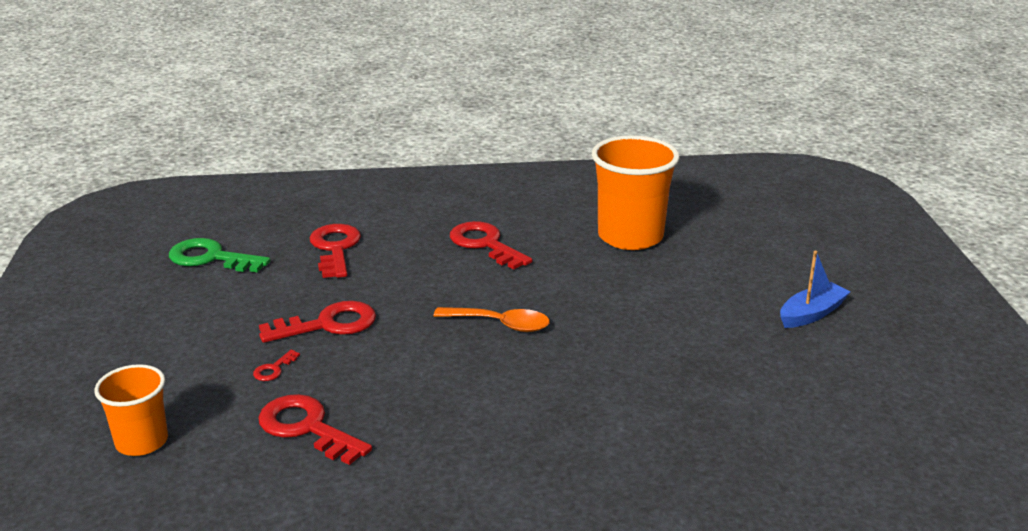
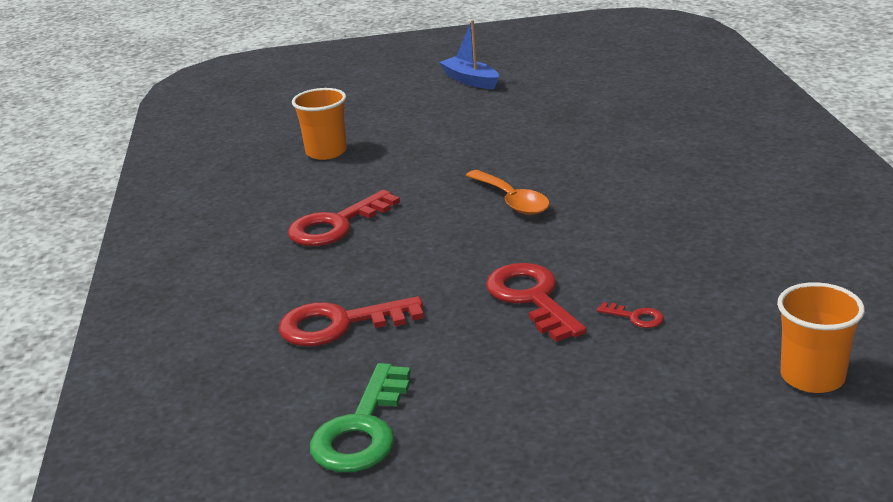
camera: 90 degrees left, 0 degrees up
red key [258,394,372,465] -> none
orange spoon [434,307,550,332] -> orange spoon turned 135 degrees clockwise [466,170,550,215]
orange cup [592,135,680,250] -> orange cup [292,88,347,160], size x0.59

